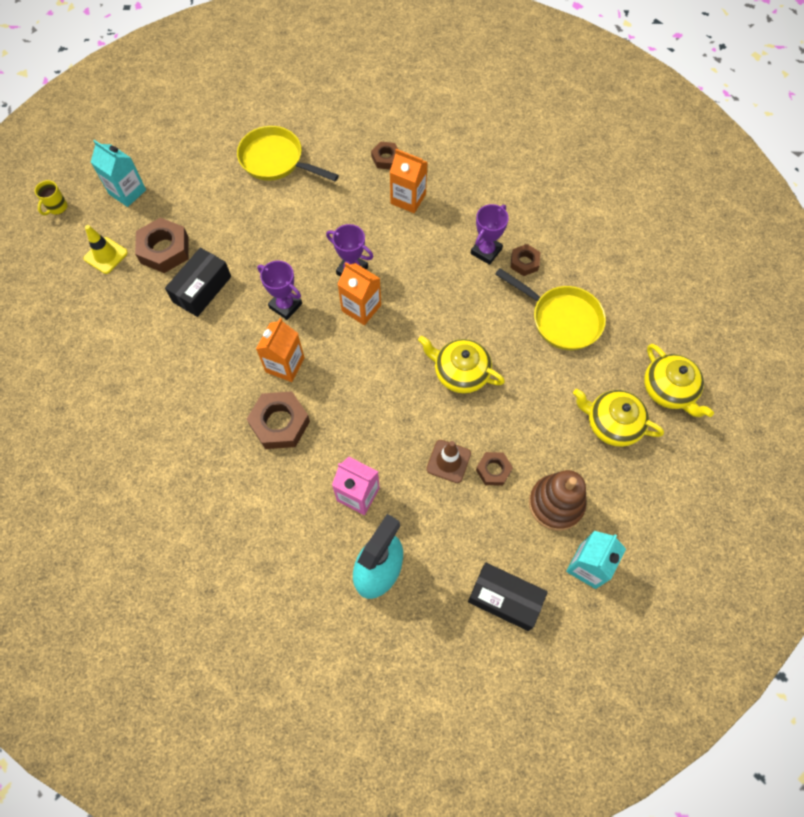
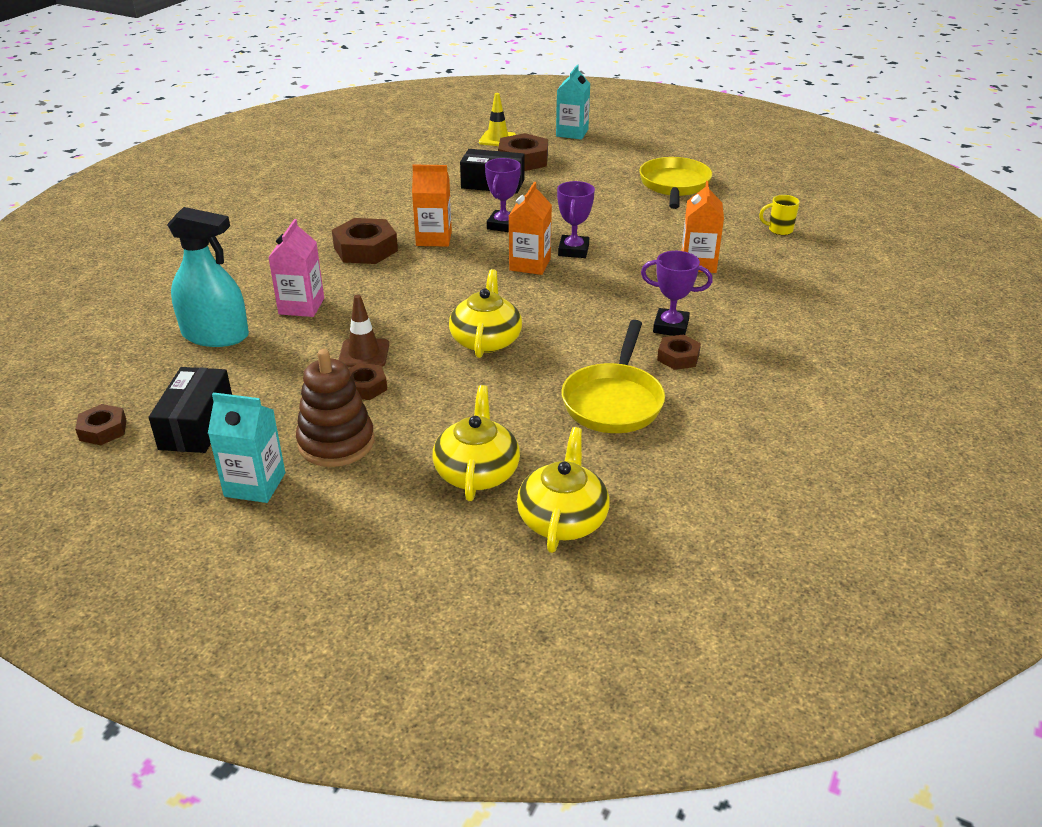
camera: 70 degrees right, 30 degrees down
yellow mug [35,180,67,215] -> yellow mug moved to [759,195,800,235]
brown nut [371,141,399,169] -> brown nut moved to [75,404,127,445]
yellow teapot [644,344,714,417] -> yellow teapot turned 150 degrees clockwise [517,427,610,553]

